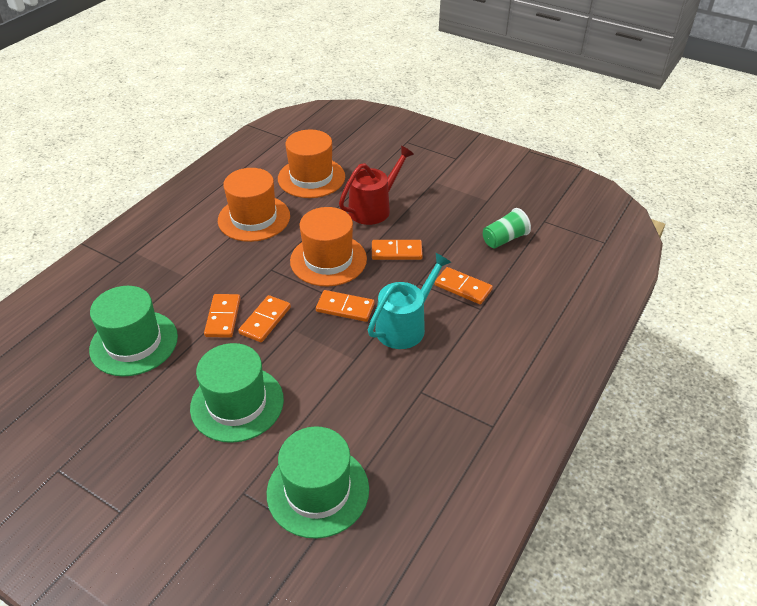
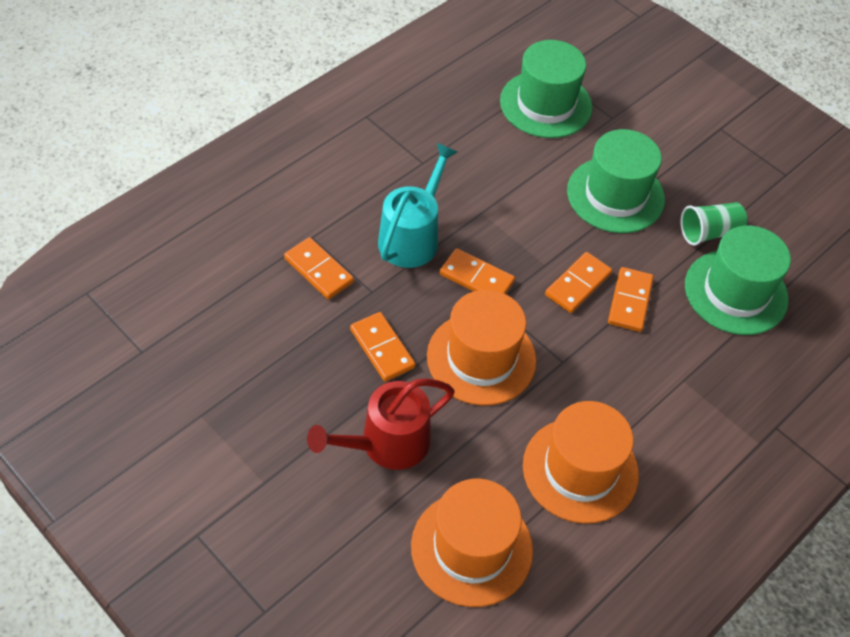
camera: 170 degrees left, 10 degrees up
turquoise watering can [368,253,451,349] -> turquoise watering can turned 150 degrees clockwise [378,143,457,268]
orange domino [372,240,423,260] -> orange domino turned 45 degrees clockwise [350,312,416,382]
green cup [483,208,531,248] -> green cup moved to [680,202,747,246]

